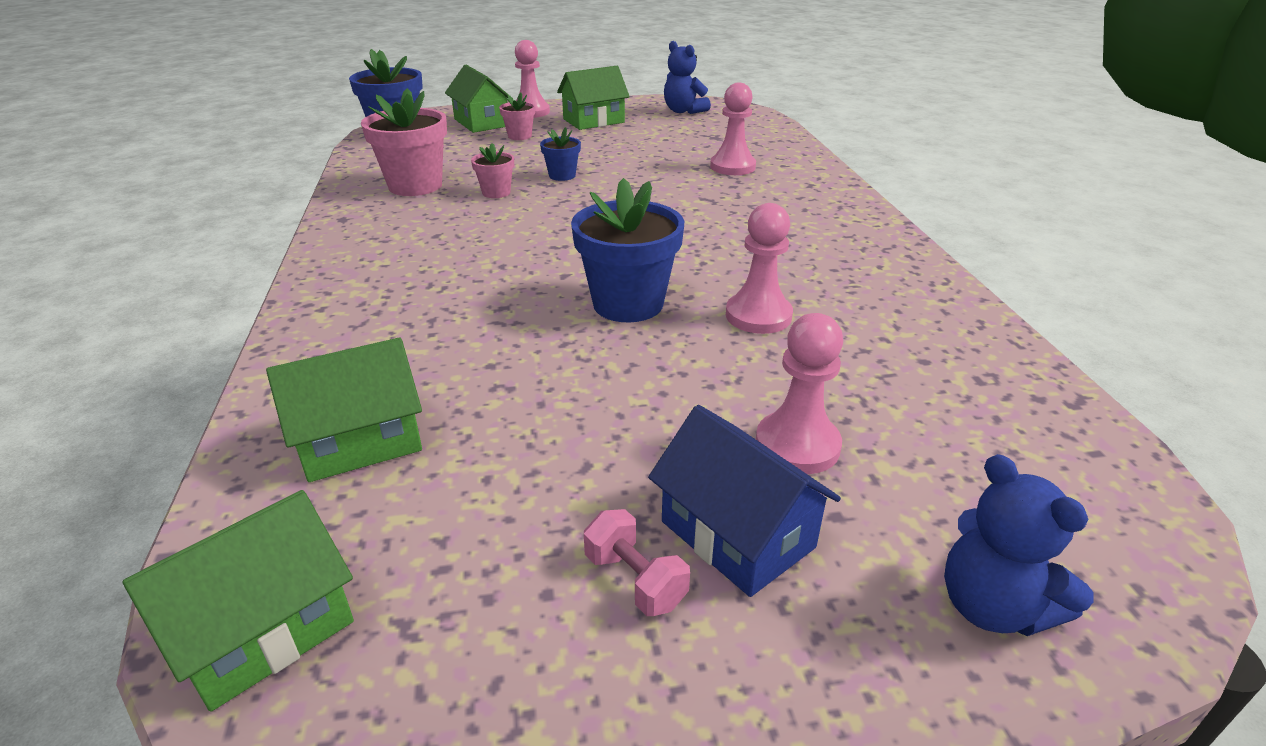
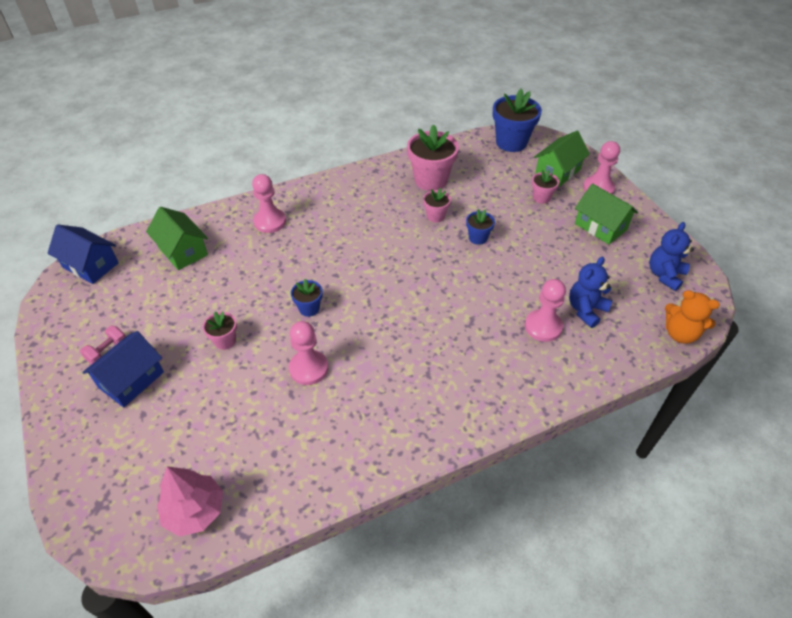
camera: 75 degrees right, 15 degrees up
green house [122,490,354,712] -> blue house [47,224,119,284]
blue flower pot [571,178,684,322] -> blue flower pot [291,279,323,317], size x0.52
pink pawn [756,313,843,474] -> pink pawn moved to [252,174,286,233]
blue teddy bear [944,454,1094,636] -> blue teddy bear moved to [569,257,612,328]
none -> pink tree [157,466,223,537]
none -> pink flower pot [203,311,237,350]
none -> orange teddy bear [665,290,720,344]

